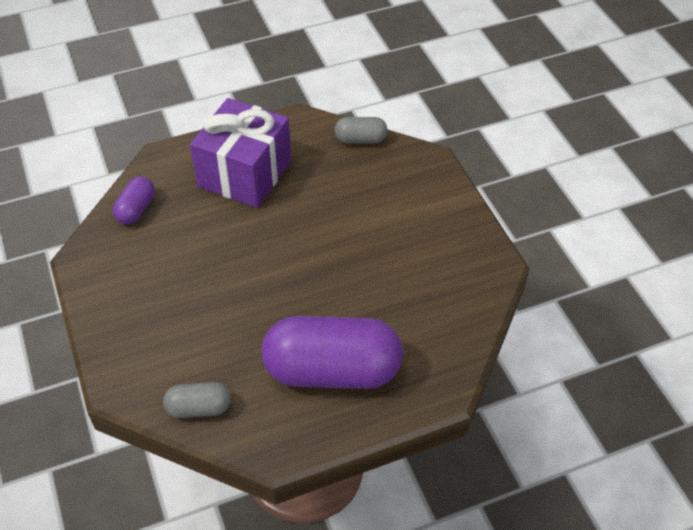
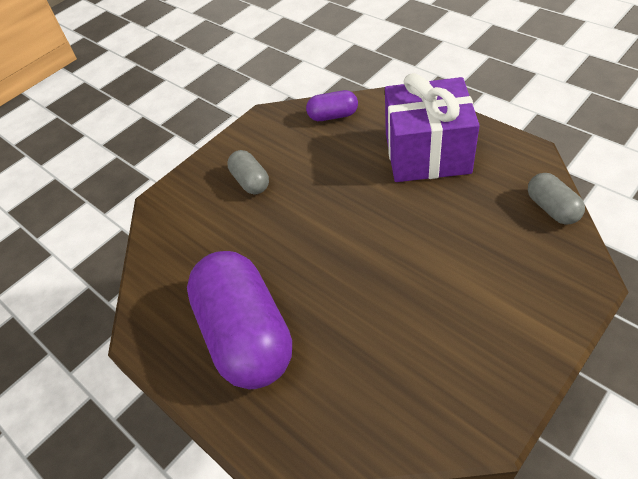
camera: 70 degrees right, 0 degrees up
grey capsule [163,382,231,418] -> grey capsule moved to [228,150,269,195]

